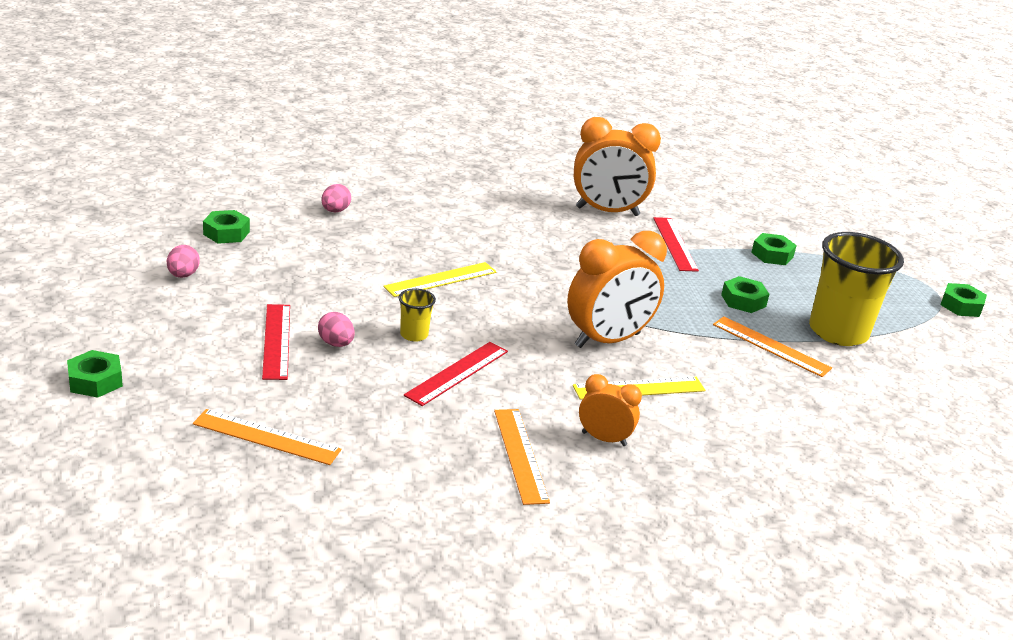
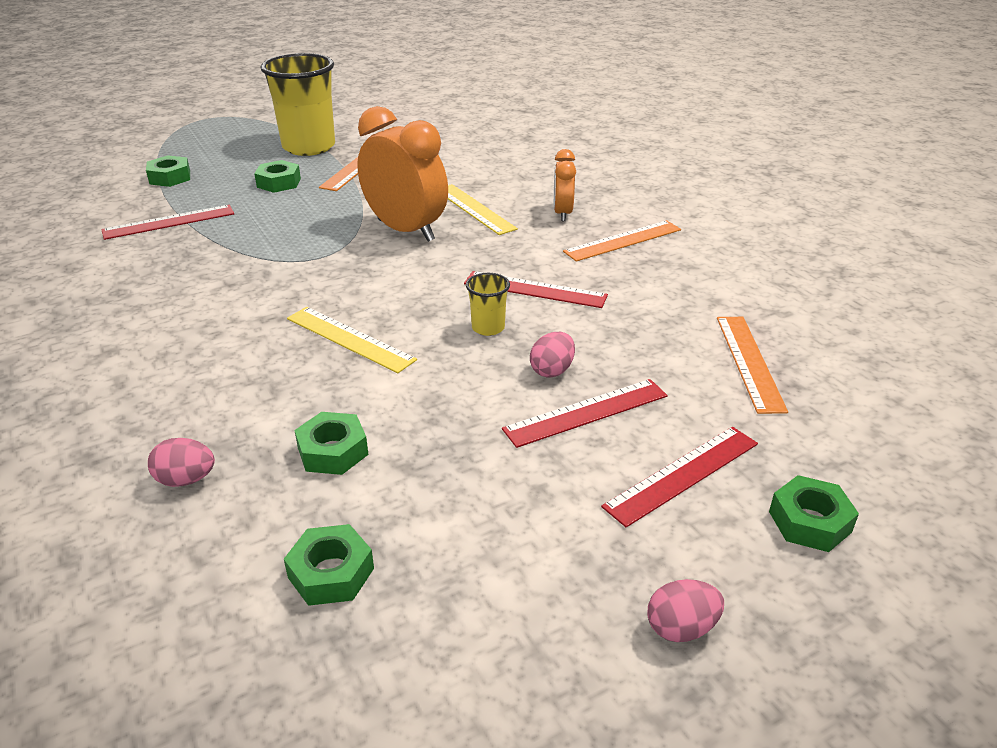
camera: 105 degrees left, 5 degrees up
pink egg [167,245,200,278] -> pink egg moved to [647,579,724,642]
orange clock [574,117,661,216] -> none
green nut [940,283,987,317] -> green nut moved to [294,412,368,475]
none -> red ruler [601,427,758,528]

